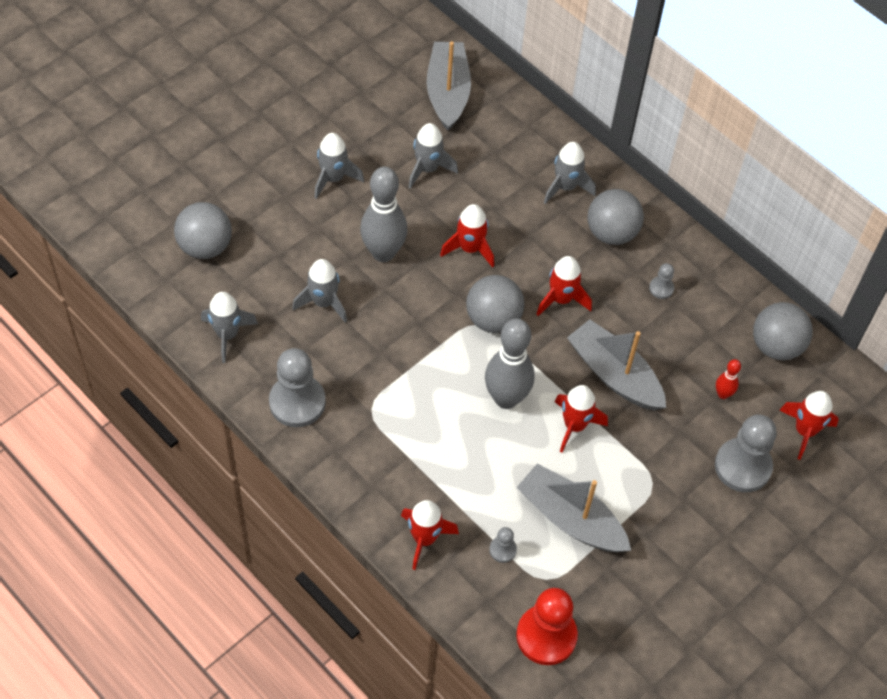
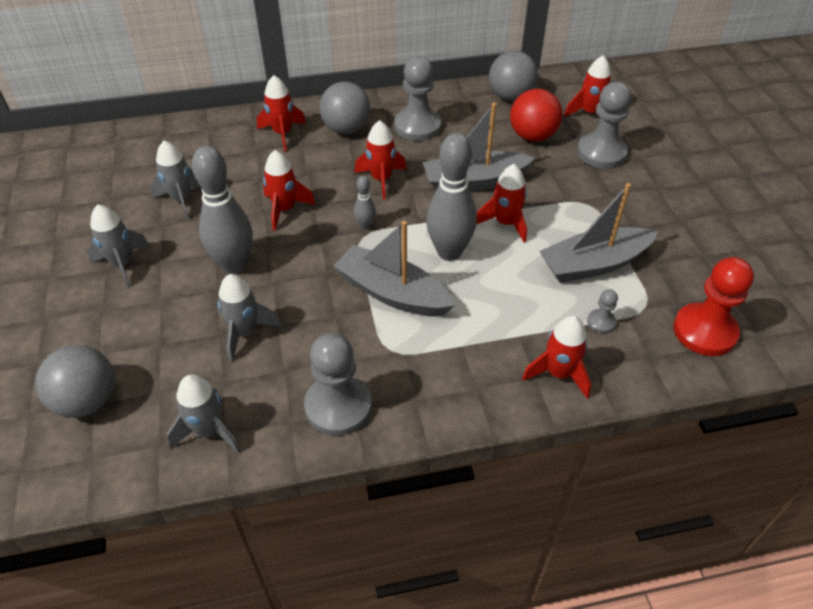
camera: 55 degrees left, 10 degrees down
grey boat [427,41,471,131] -> grey boat moved to [334,221,455,317]
grey ball [466,275,524,333] -> grey bowling pin [354,176,376,230]
grey rocket [544,142,596,204] -> red rocket [257,75,306,151]
grey pawn [649,263,674,299] -> grey pawn [394,56,441,141], size x2.16
red bowling pin [716,359,741,399] -> red ball [510,89,562,142]

